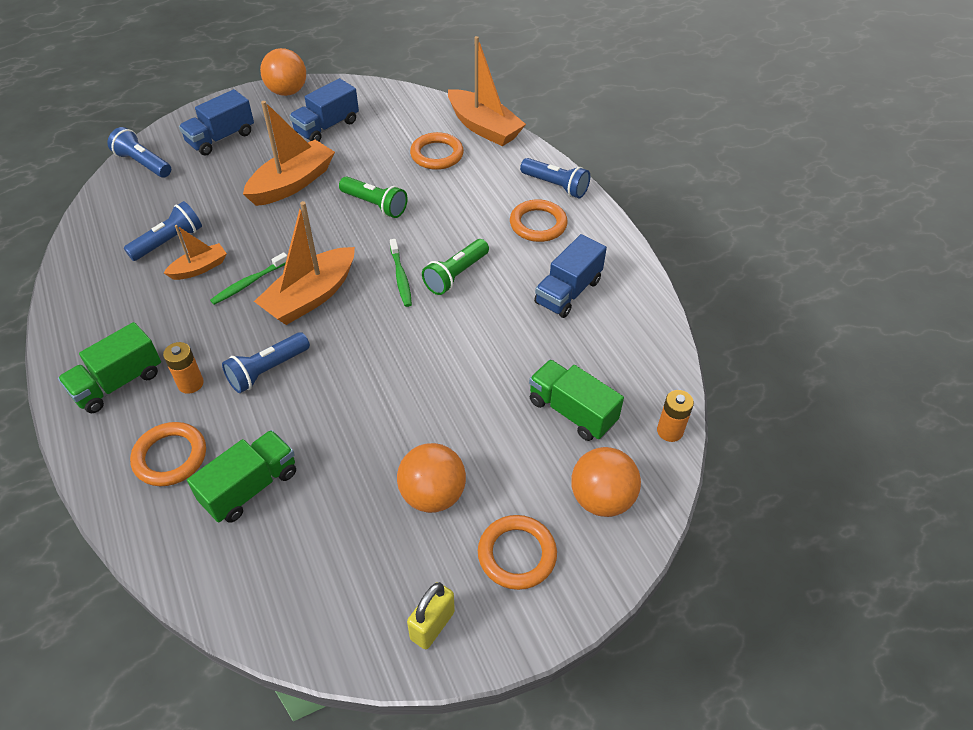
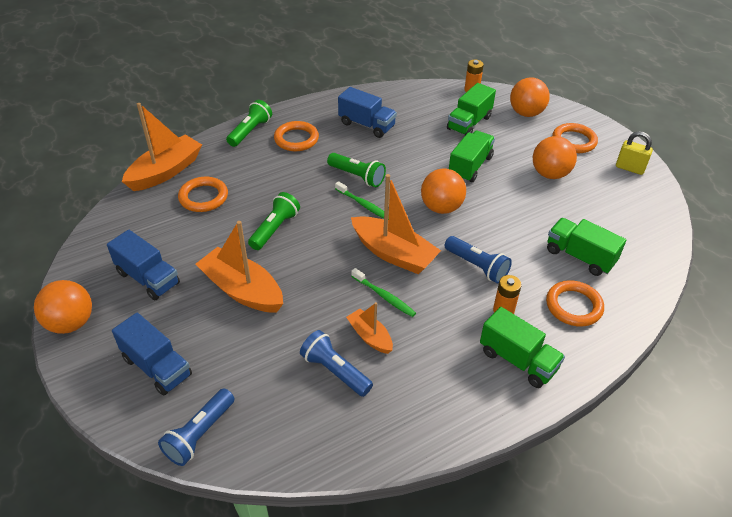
camera: 95 degrees left, 5 degrees down
green toothbrush [390,239,412,307] -> green toothbrush turned 60 degrees clockwise [335,181,389,219]
blue flashlight [520,158,590,198] -> green flashlight [226,100,272,147]
none -> orange ball [421,168,466,214]
none -> green truck [449,130,495,182]

